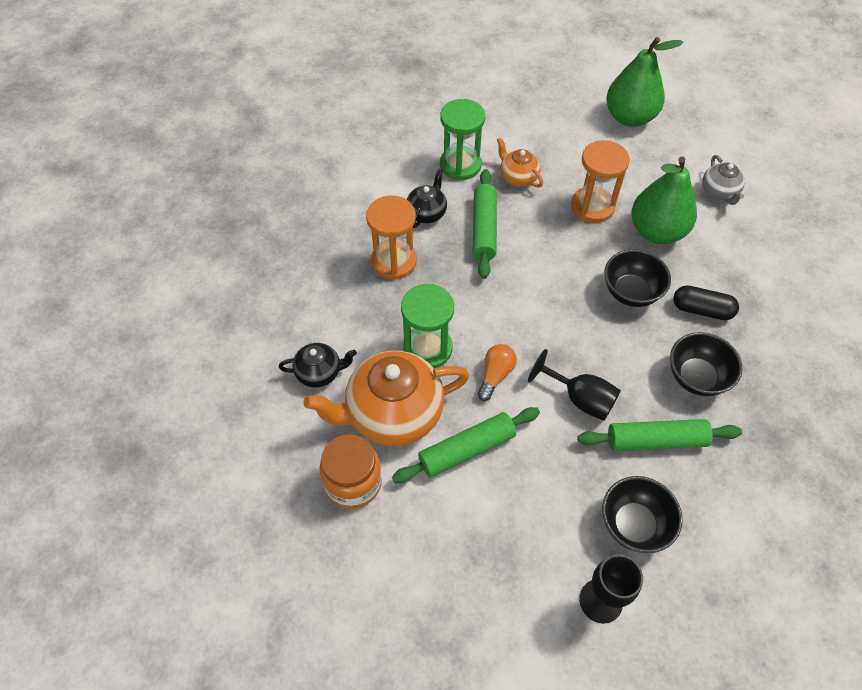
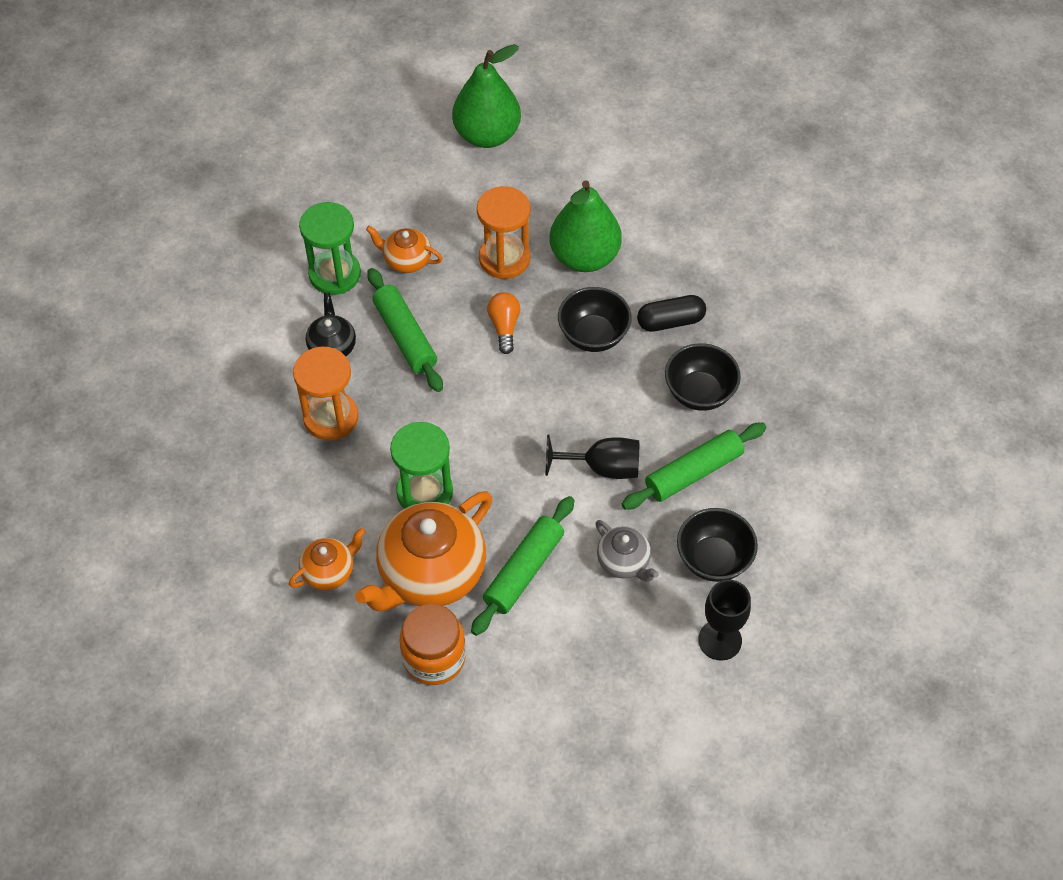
camera: 30 degrees left, 0 degrees up
black teapot [279,343,357,388] -> orange teapot [289,528,365,590]
orange light bulb [478,344,517,401] -> orange light bulb moved to [487,292,520,354]
grey teapot [702,155,745,205] -> grey teapot moved to [595,520,659,582]

